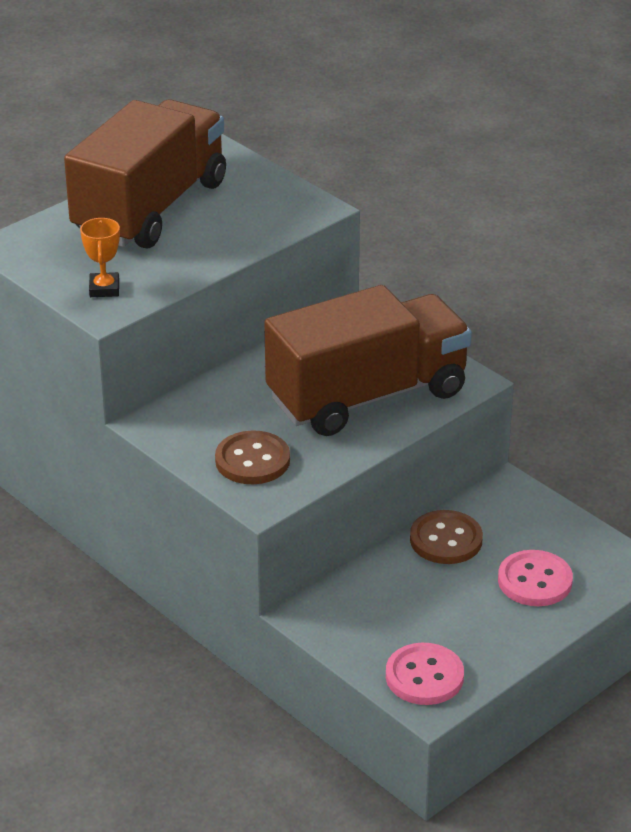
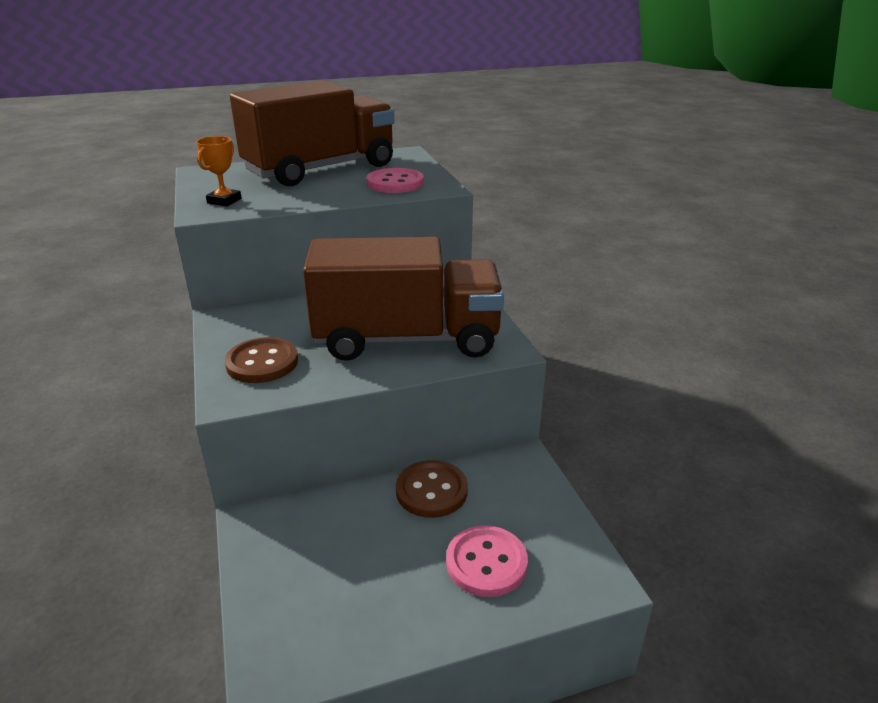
camera: 25 degrees right, 5 degrees down
pink button [386,643,464,705] -> pink button moved to [366,168,424,193]

